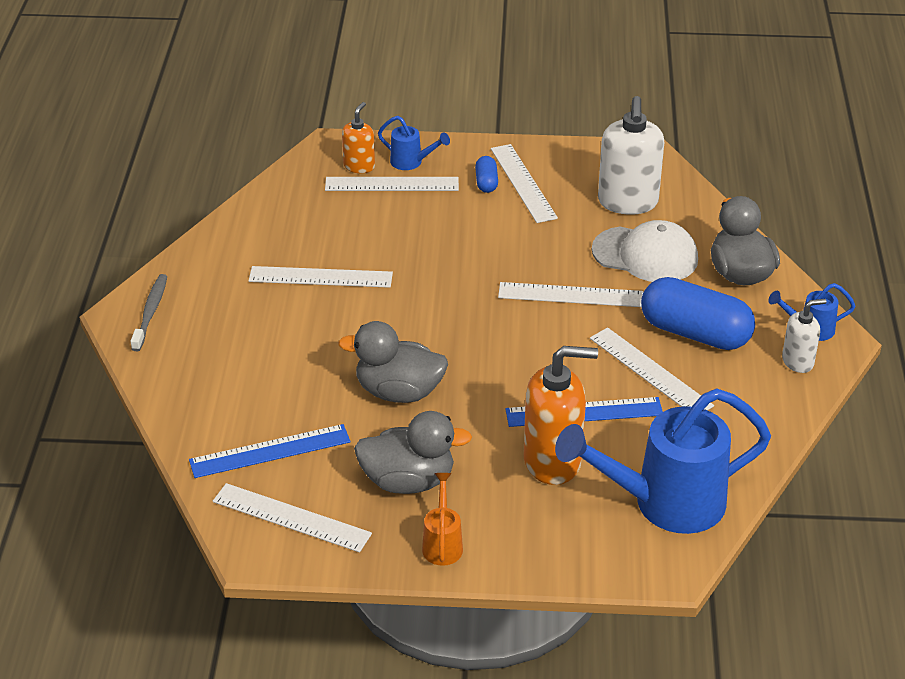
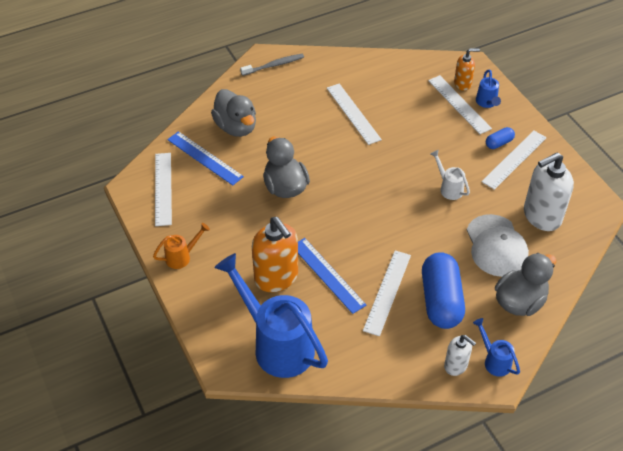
camera: 60 degrees right, 10 degrees up
grey duck [354,411,472,494] -> grey duck moved to [211,89,256,137]
white ruler [498,282,643,307] -> none
none -> white watering can [430,150,470,200]

